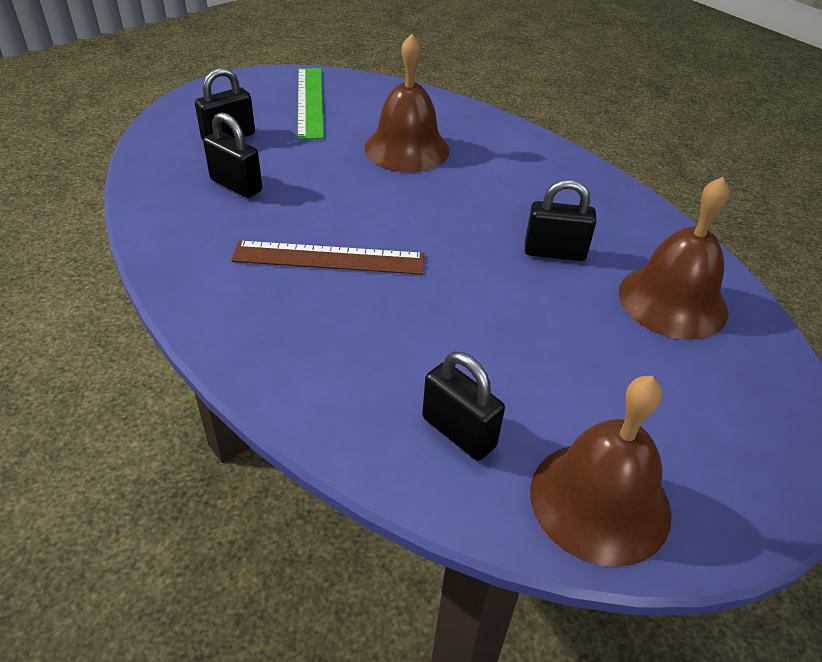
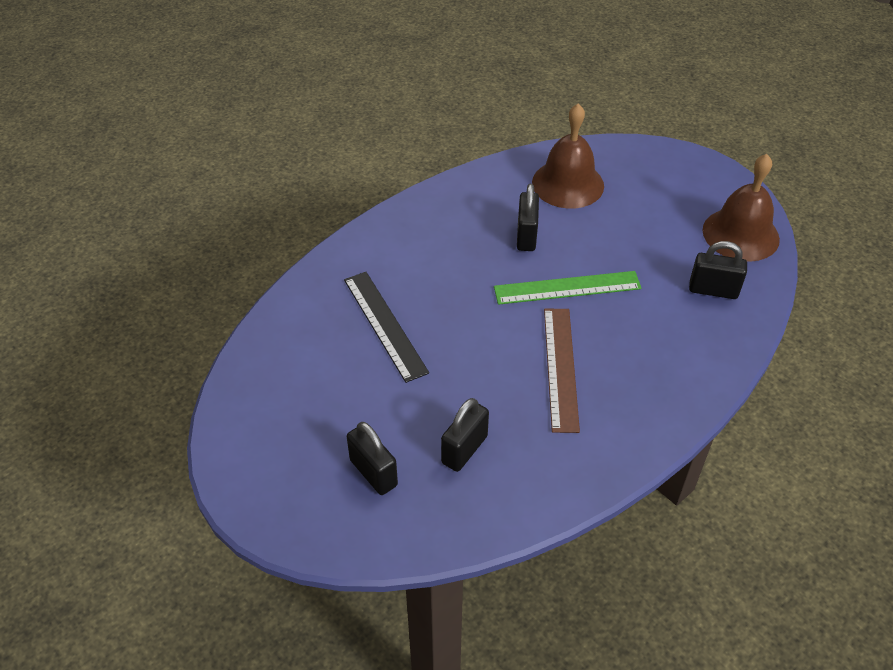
camera: 90 degrees left, 5 degrees up
green ruler [297,68,324,140] -> green ruler moved to [494,271,642,305]
brown bell [364,34,450,172] -> black ruler [344,272,429,383]
black padlock [422,351,505,461] -> black padlock turned 60 degrees clockwise [689,241,747,299]

